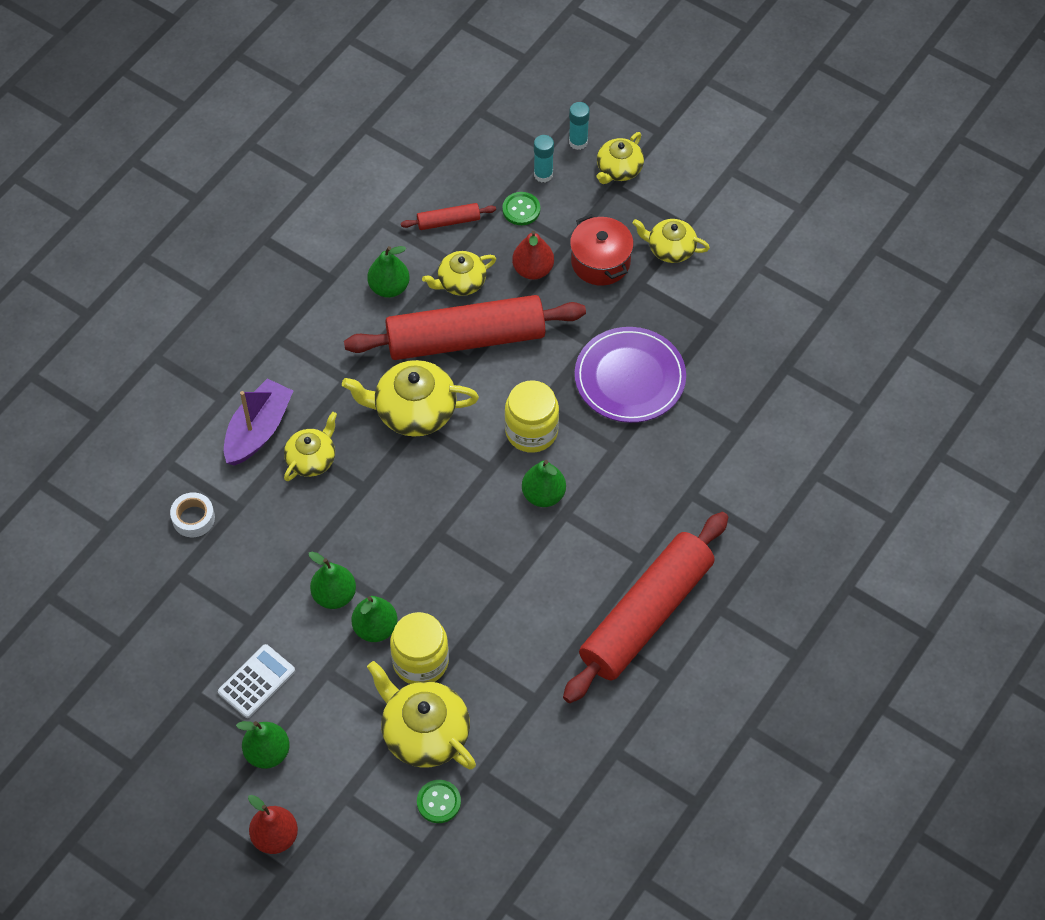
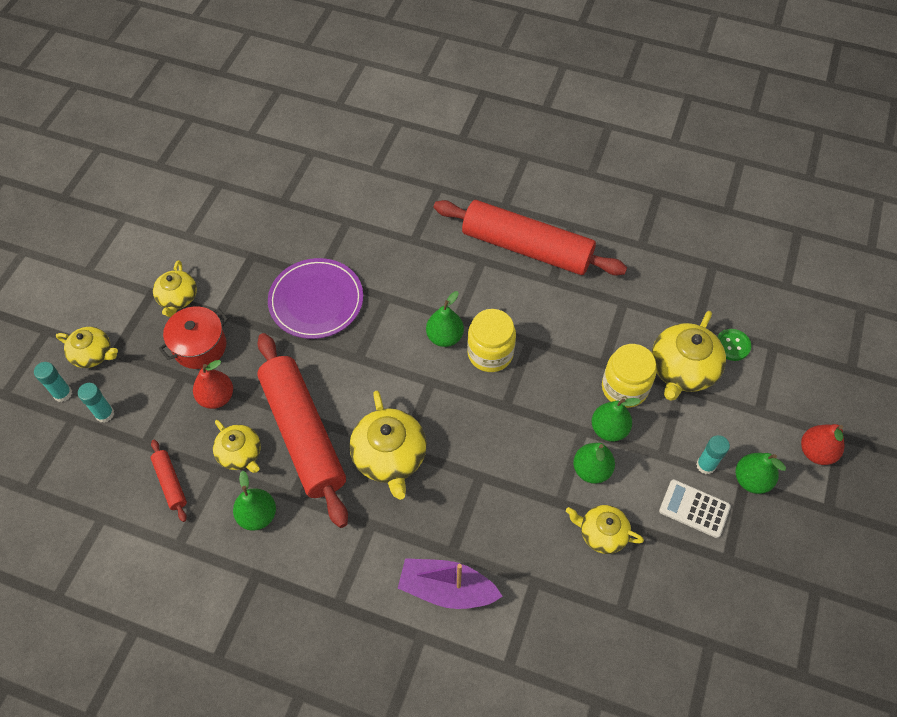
camera: 105 degrees left, 0 degrees up
white tape [170,492,215,537] -> none
yellow teapot [284,412,337,481] -> yellow teapot moved to [566,505,644,554]
green button [502,192,540,225] -> none
yellow jar [505,380,559,453] -> yellow jar moved to [467,309,516,372]
none -> turquoise glue stick [696,435,730,474]

